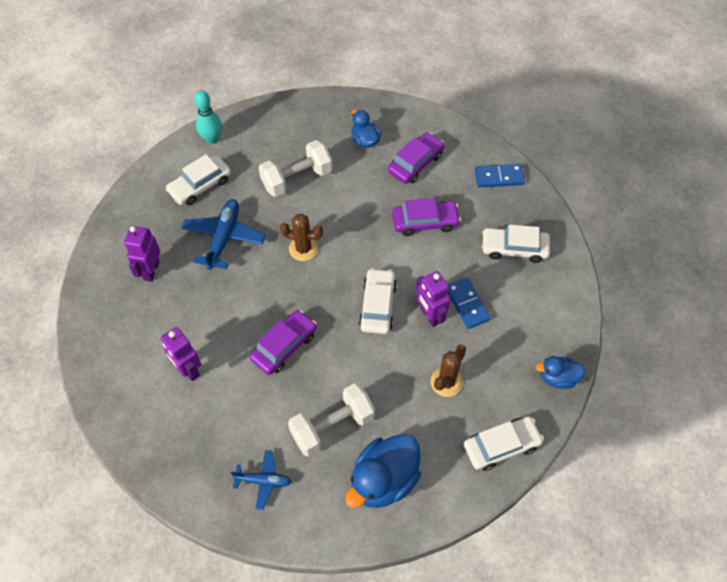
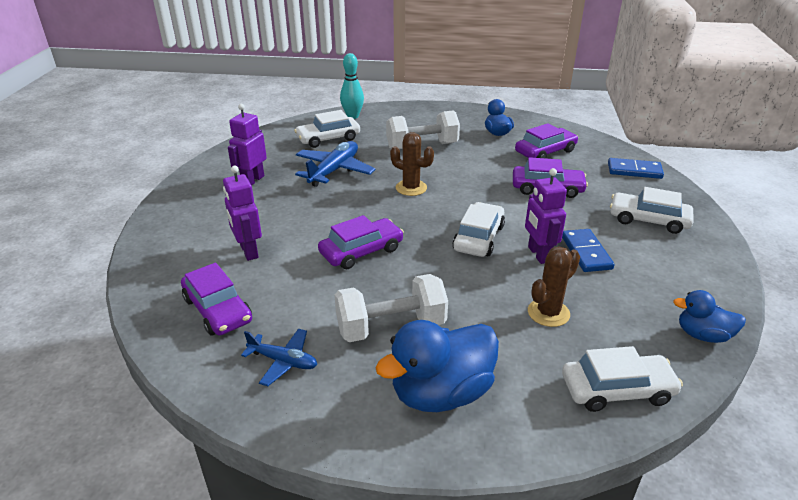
camera: 15 degrees right, 25 degrees down
none -> purple car [181,263,252,336]

